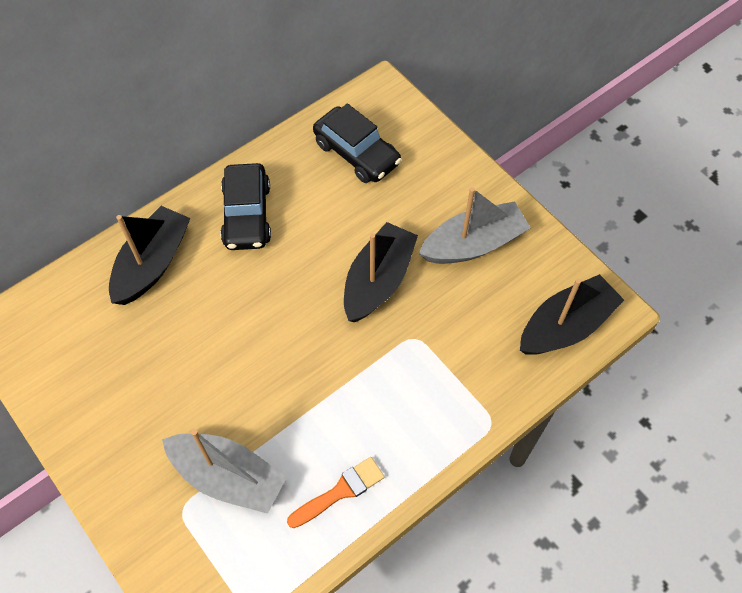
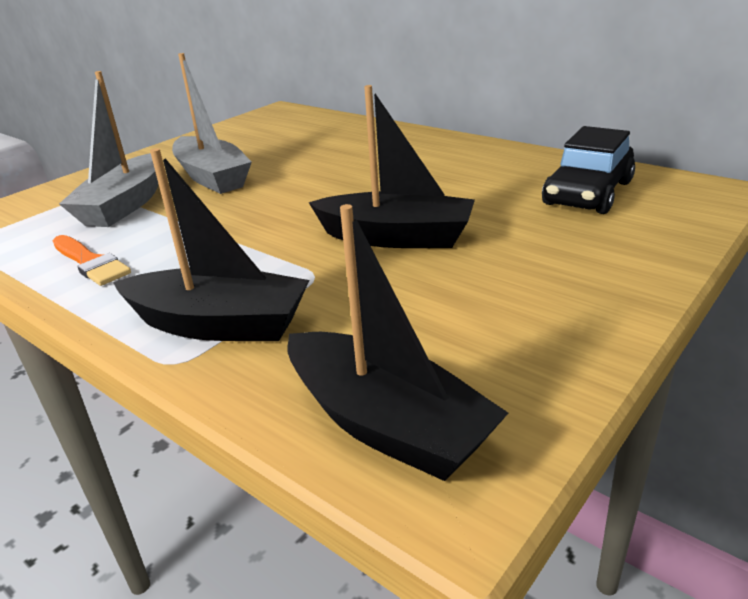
camera: 80 degrees right, 30 degrees down
black boat [109,206,191,305] -> black boat moved to [113,148,309,341]
black car [220,163,271,250] -> none
grey boat [419,187,531,264] -> grey boat moved to [172,53,252,194]

